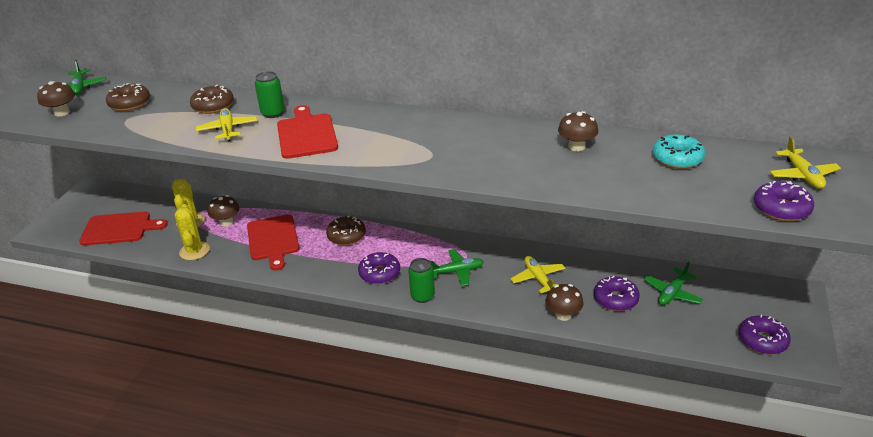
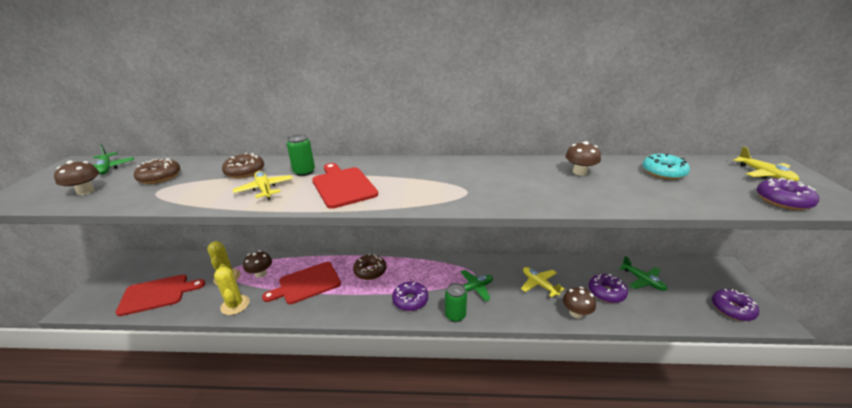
camera: 15 degrees left, 5 degrees down
red cutting board [247,214,299,271] -> red cutting board turned 90 degrees clockwise [262,262,341,304]
green plane [644,261,703,305] -> green plane turned 60 degrees counterclockwise [619,256,667,291]

